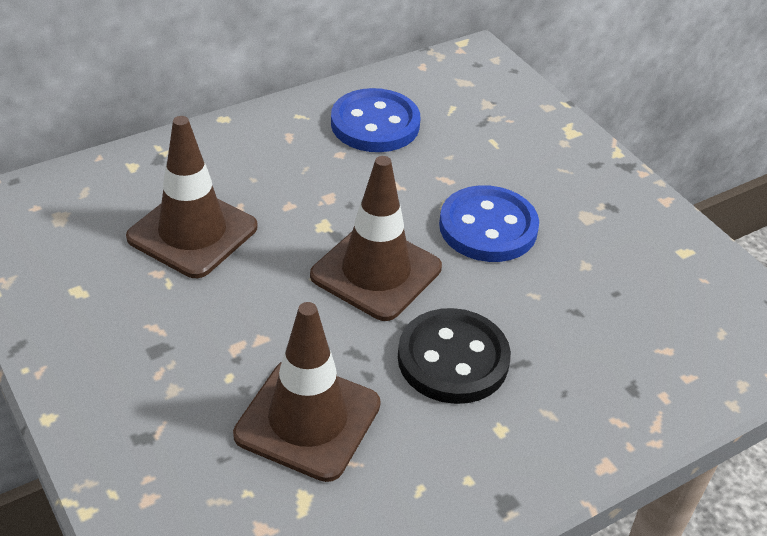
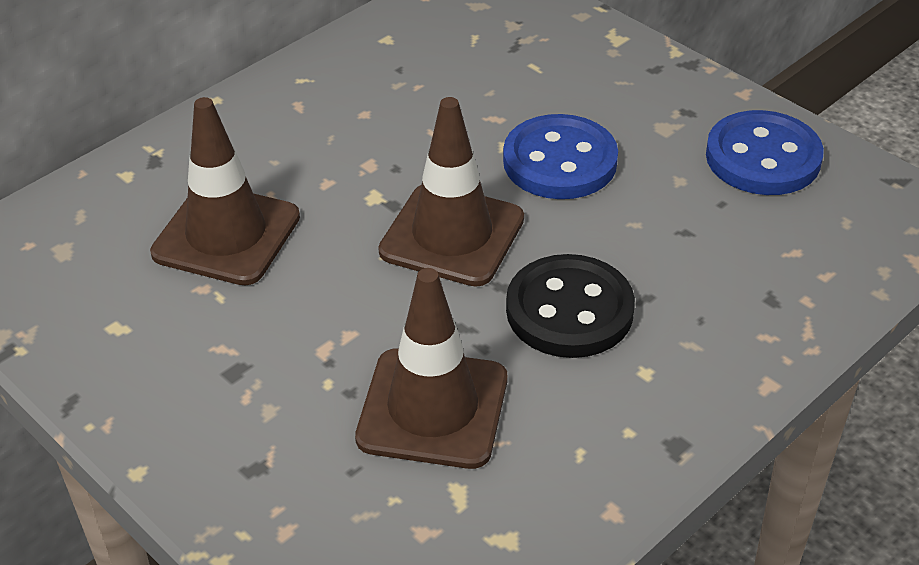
camera: 10 degrees left, 0 degrees up
blue button [331,88,420,152] -> blue button moved to [706,110,824,195]

